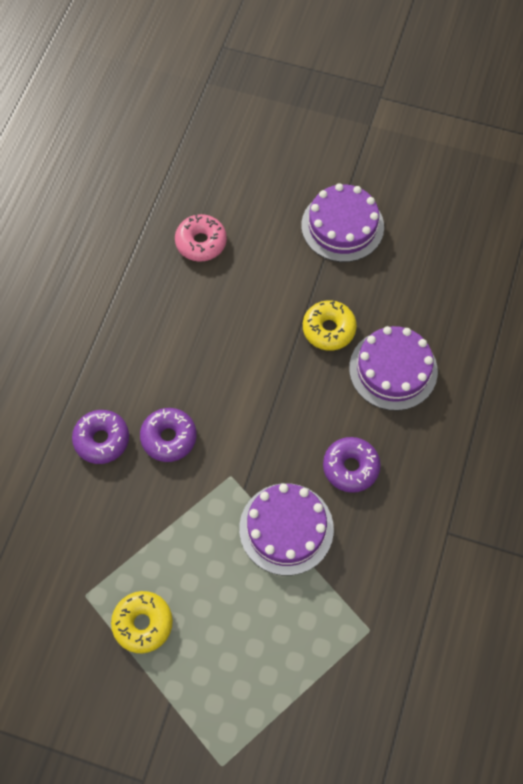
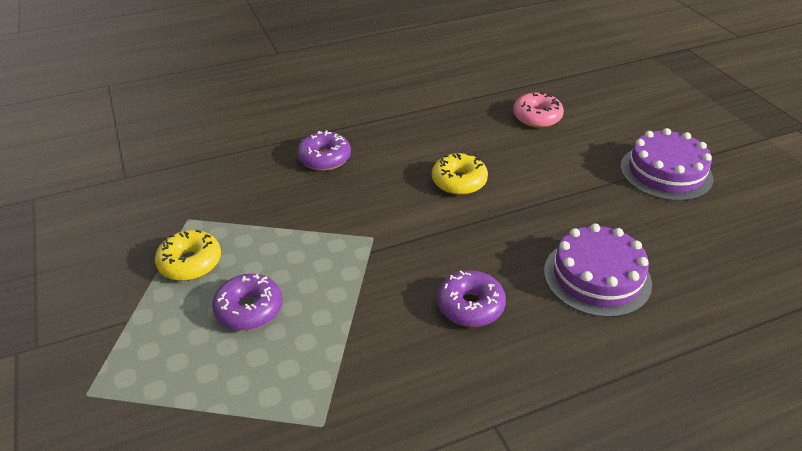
camera: 50 degrees right, 25 degrees down
purple donut [140,408,197,462] -> purple donut moved to [212,274,282,331]
purple cake [239,483,334,575] -> none
yellow donut [303,300,357,351] -> yellow donut moved to [432,153,488,195]

